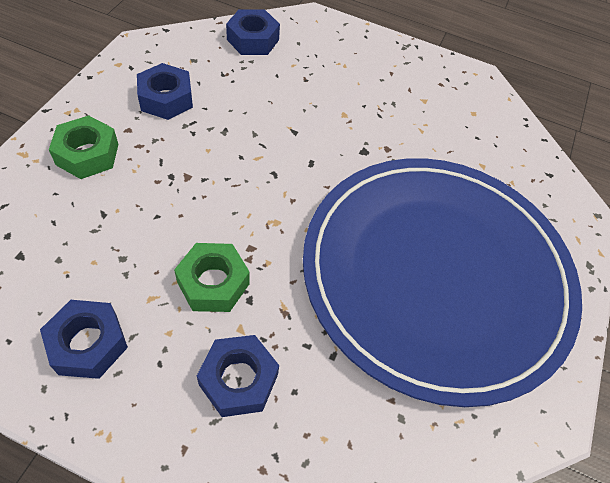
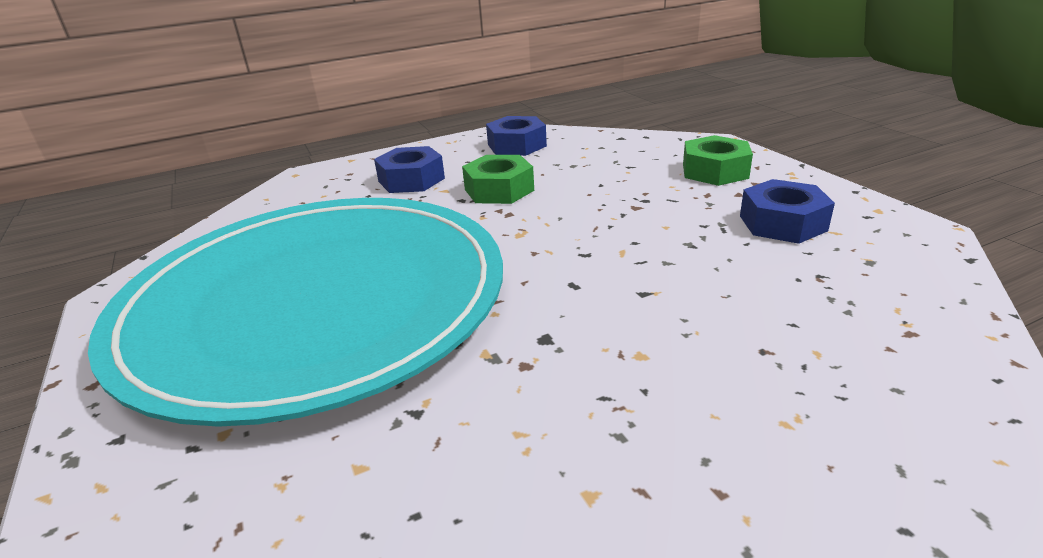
camera: 140 degrees right, 25 degrees down
blue nut [226,9,280,55] -> none
blue plate [303,158,582,407] -> turquoise plate [88,198,503,427]

